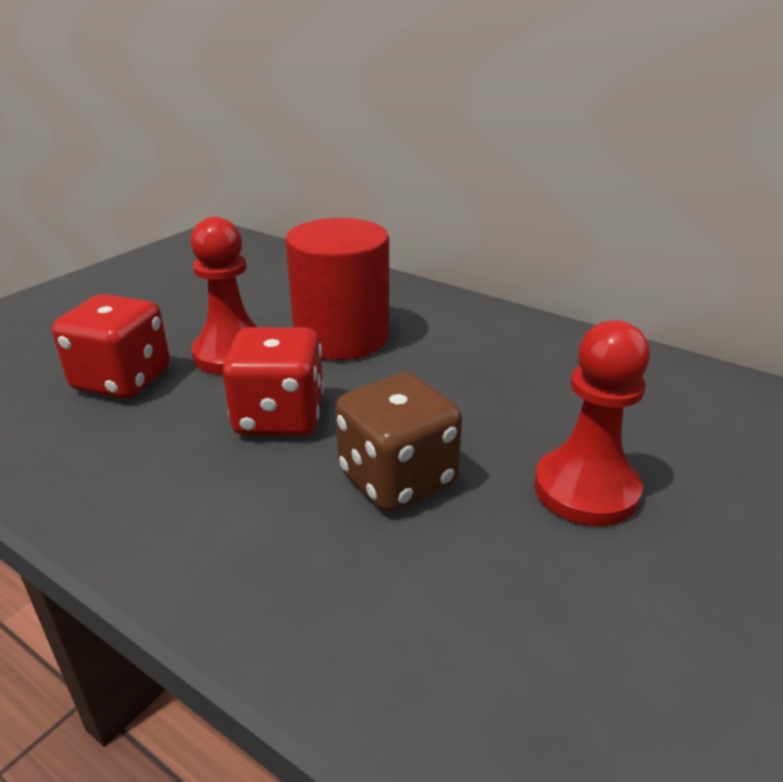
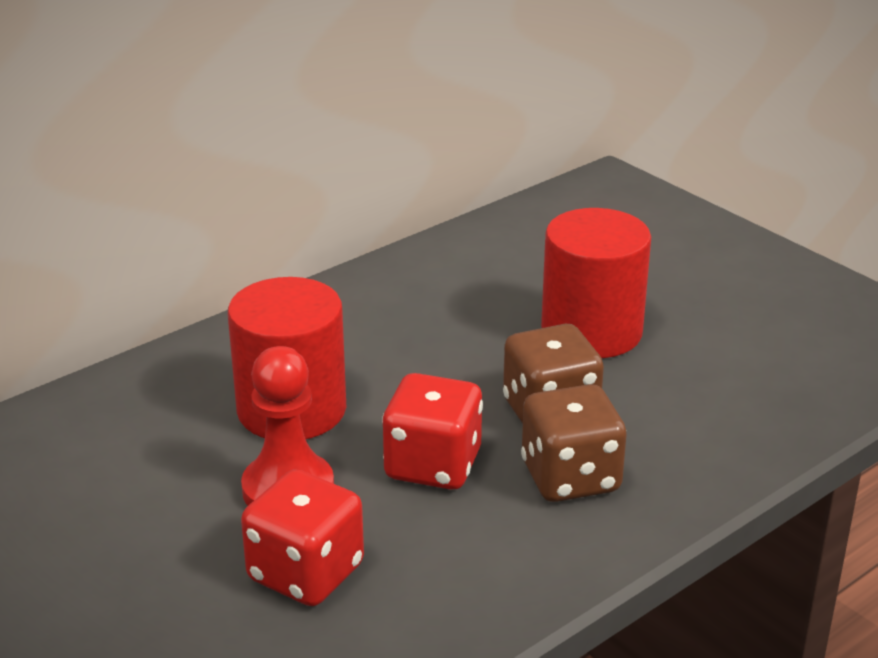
camera: 75 degrees left, 0 degrees up
red pawn [534,320,650,526] -> red cylinder [541,208,651,358]
none -> brown dice [521,384,627,502]

